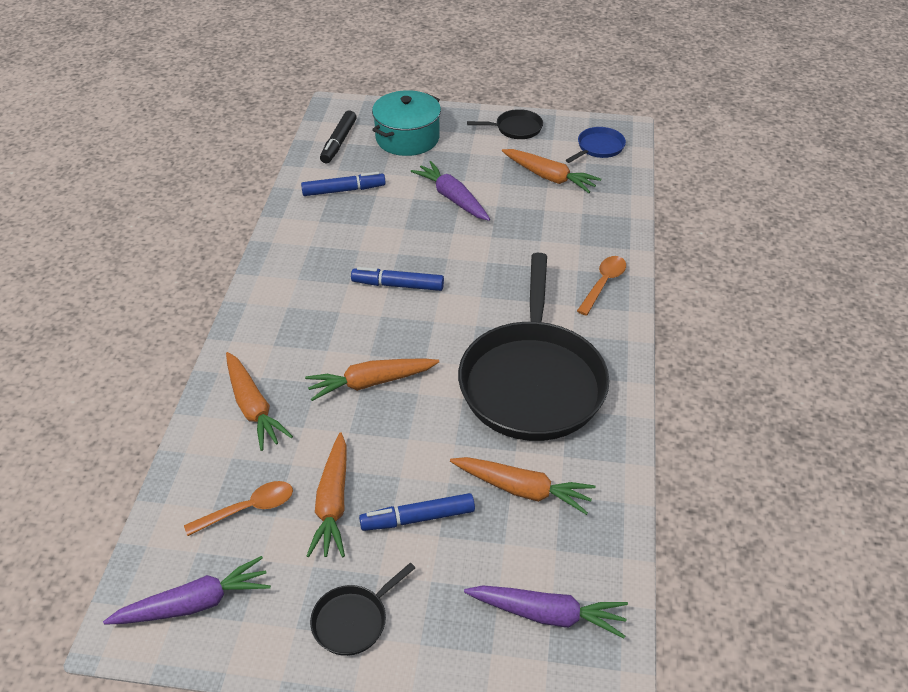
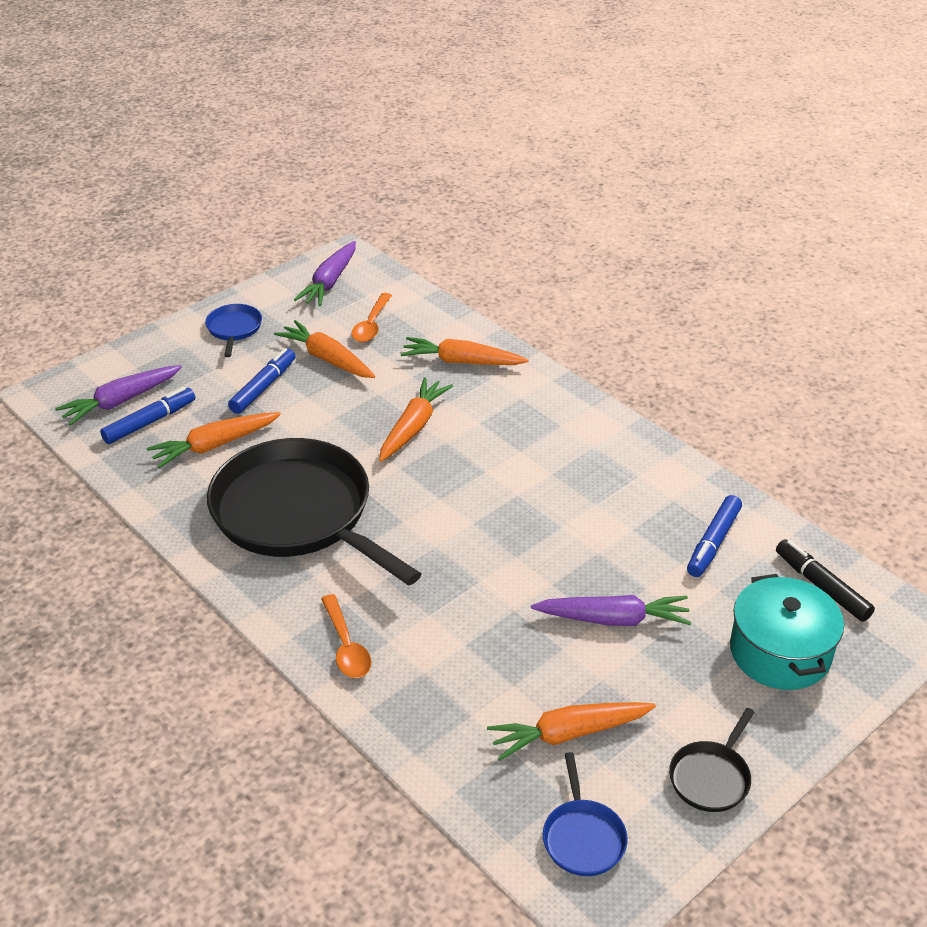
camera: 130 degrees right, 5 degrees down
black pan [310,563,415,656] -> blue pan [205,304,262,357]
blue marker [351,267,444,291] -> blue marker moved to [100,387,195,444]

